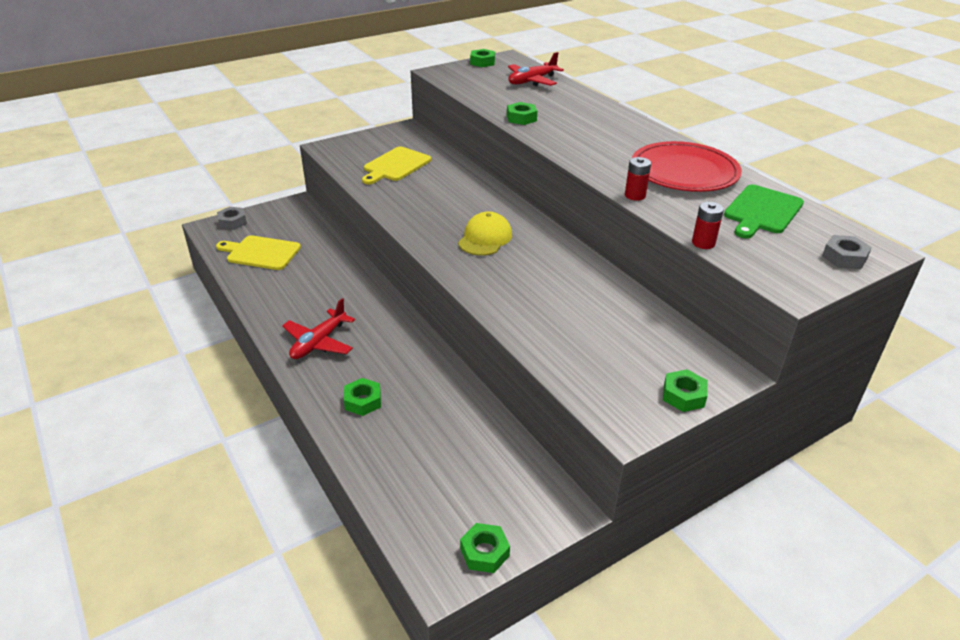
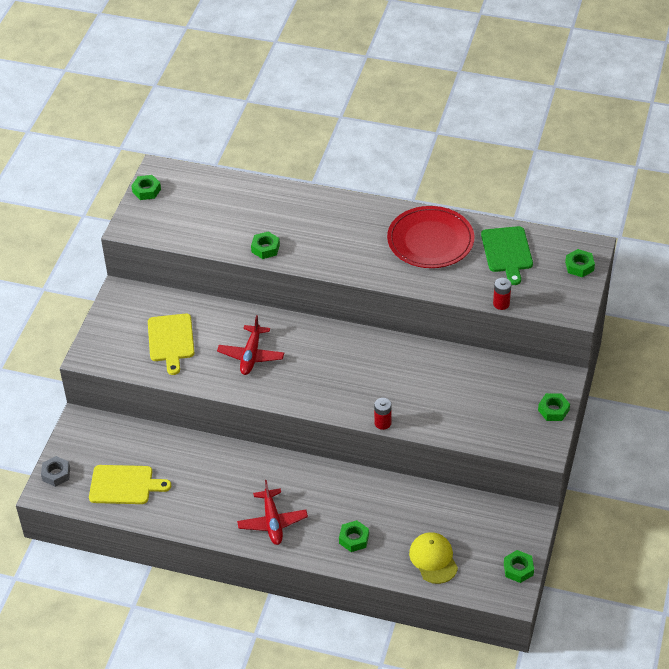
camera: 40 degrees left, 10 degrees up
yellow cutting board [216,235,301,270] -> yellow cutting board turned 150 degrees counterclockwise [89,465,171,504]
yellow cap [458,211,512,256] -> yellow cap moved to [409,532,458,584]
red plane [508,52,564,86] -> red plane moved to [217,315,284,375]
red battery [625,157,651,201] -> red battery moved to [374,398,392,430]
grey nut [822,235,872,269] -> green nut [565,249,595,277]

